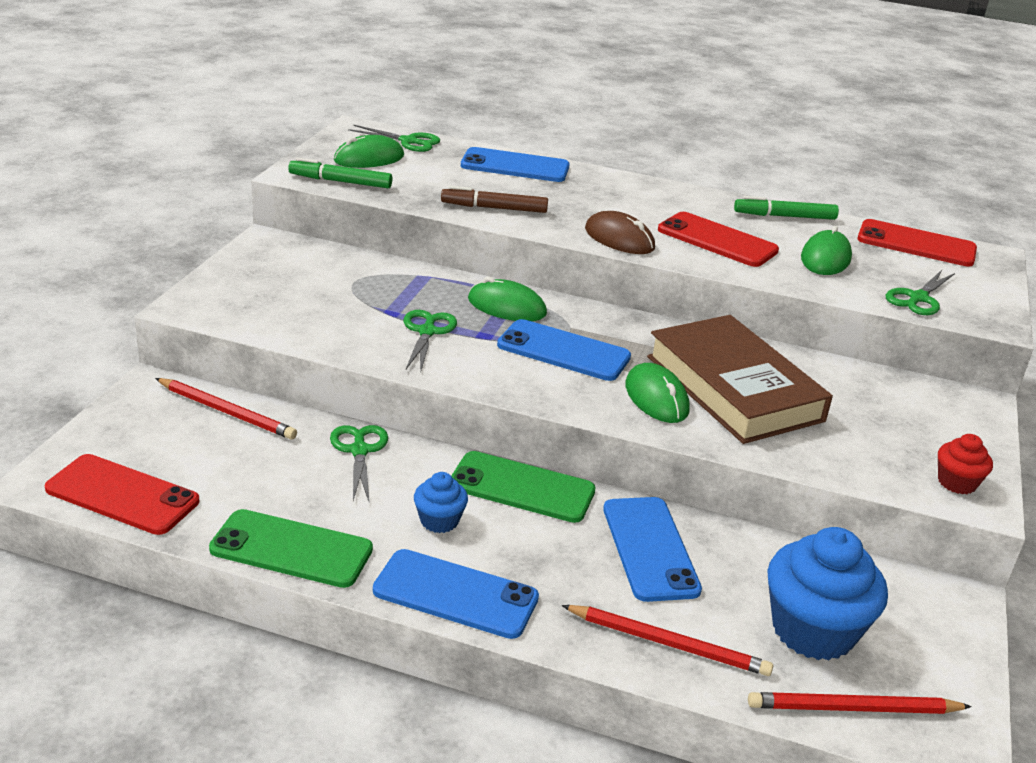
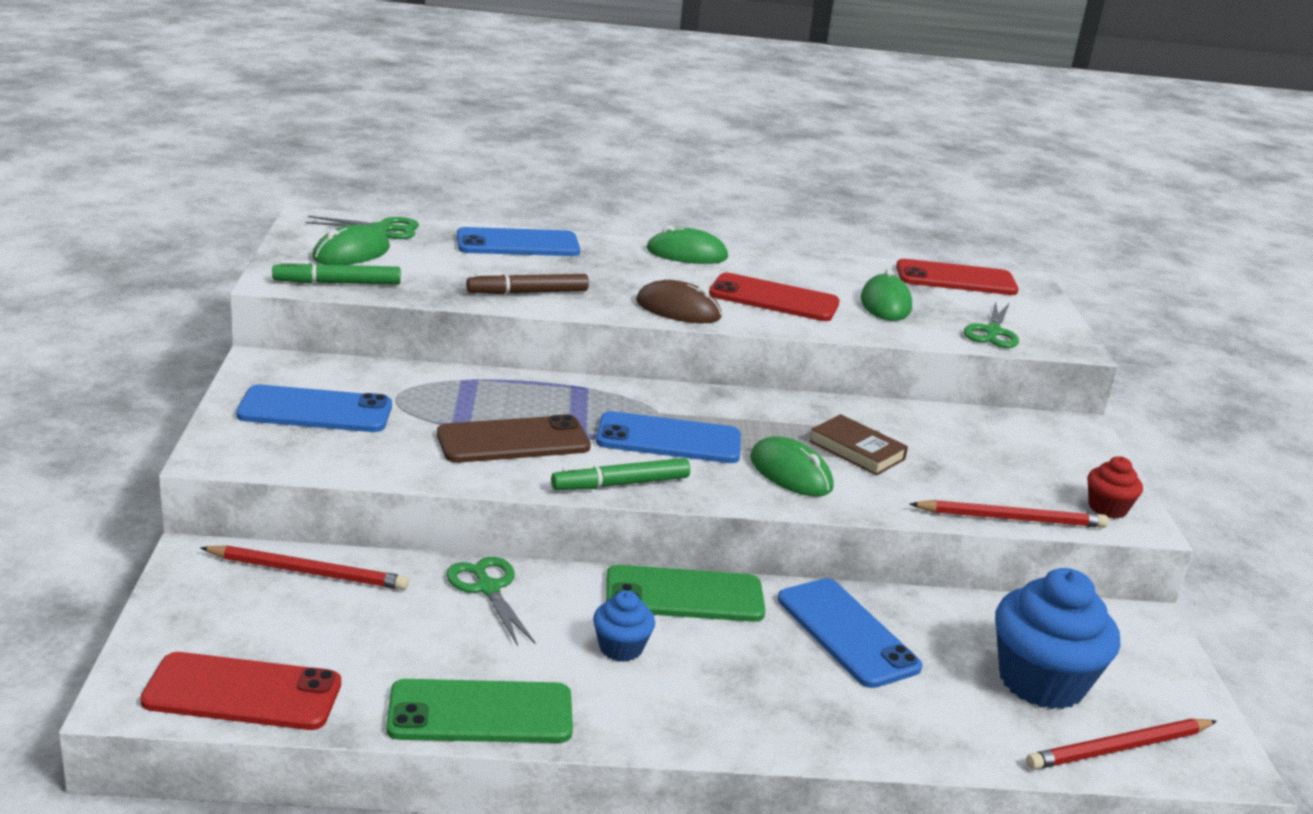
camera: 20 degrees left, 5 degrees down
blue phone [373,549,539,639] -> blue phone moved to [236,385,392,432]
green scissors [403,310,457,372] -> brown phone [437,414,591,463]
green mouse [468,276,547,321] -> green mouse moved to [646,225,728,264]
red pencil [561,605,773,676] -> red pencil moved to [910,500,1108,528]
brown book [647,315,833,444] -> brown book [809,414,908,475], size x0.47
green marker [734,196,839,220] -> green marker moved to [551,458,690,490]

